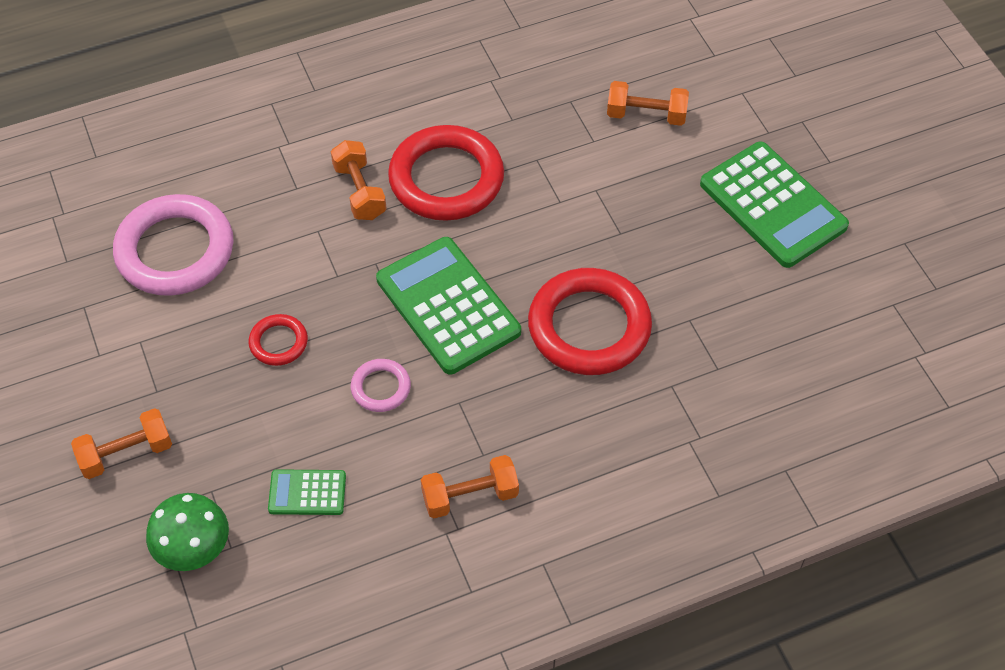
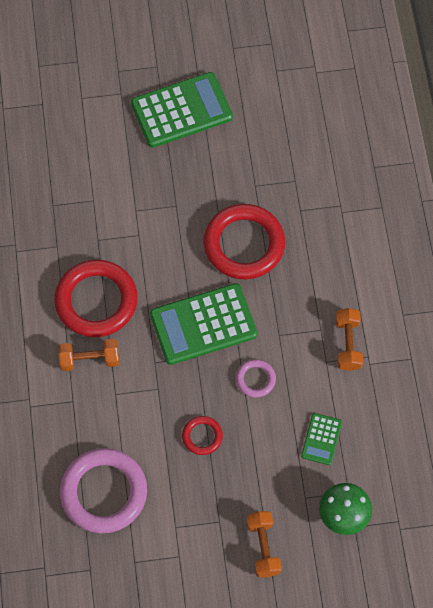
camera: 75 degrees left, 10 degrees up
orange dumbbell [607,81,689,126] -> none

